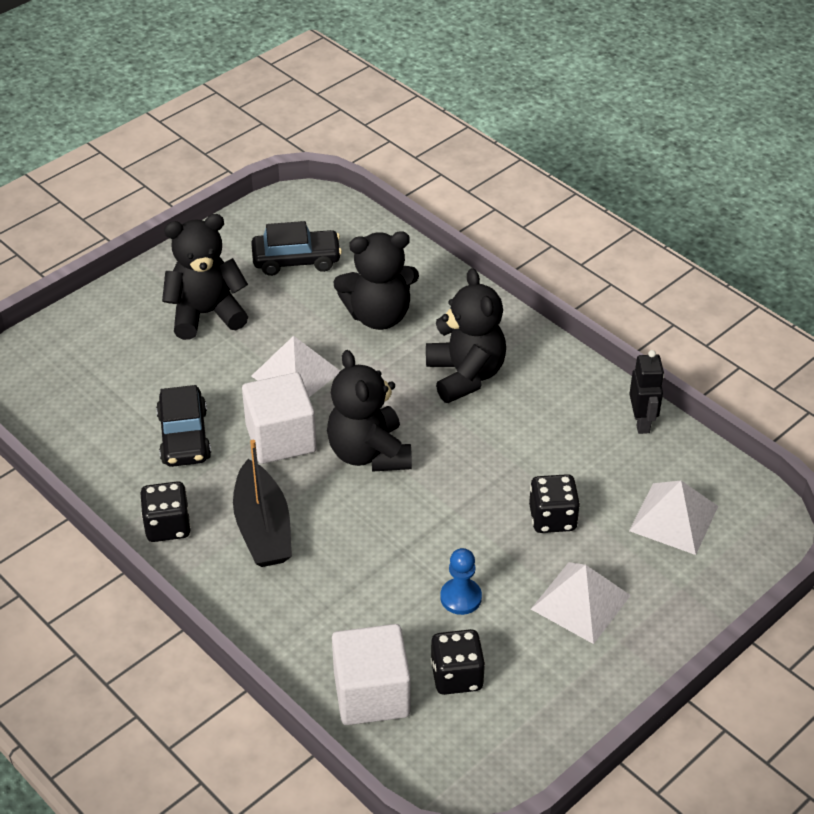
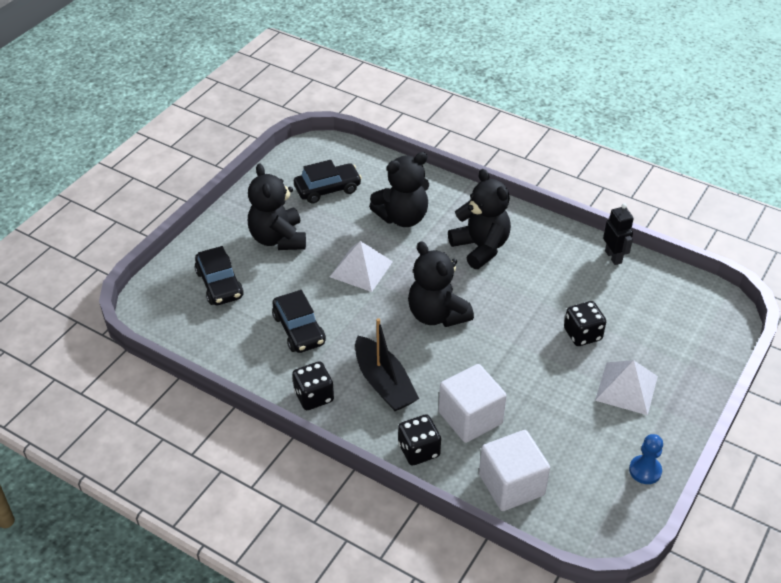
camera: 15 degrees left, 0 degrees up
black teddy bear [162,214,248,340] -> black teddy bear turned 75 degrees counterclockwise [248,163,306,250]
white cube [242,372,317,464] -> white cube moved to [439,364,507,443]
black dice [431,629,485,695] -> black dice moved to [398,414,441,465]
blue pawn [440,548,482,615] -> blue pawn moved to [629,434,663,484]
white pyramid [629,480,718,555] -> none
none -> black car [195,246,244,305]

